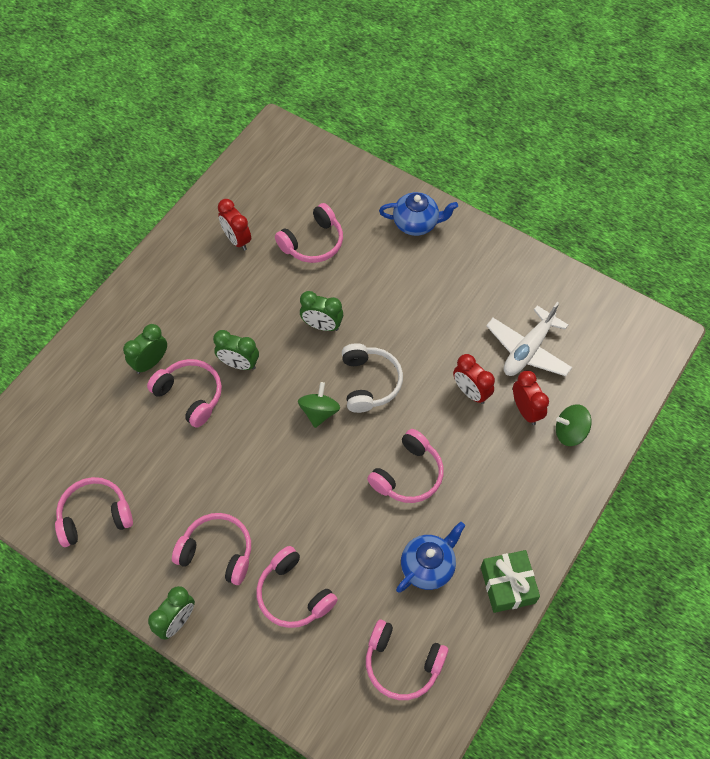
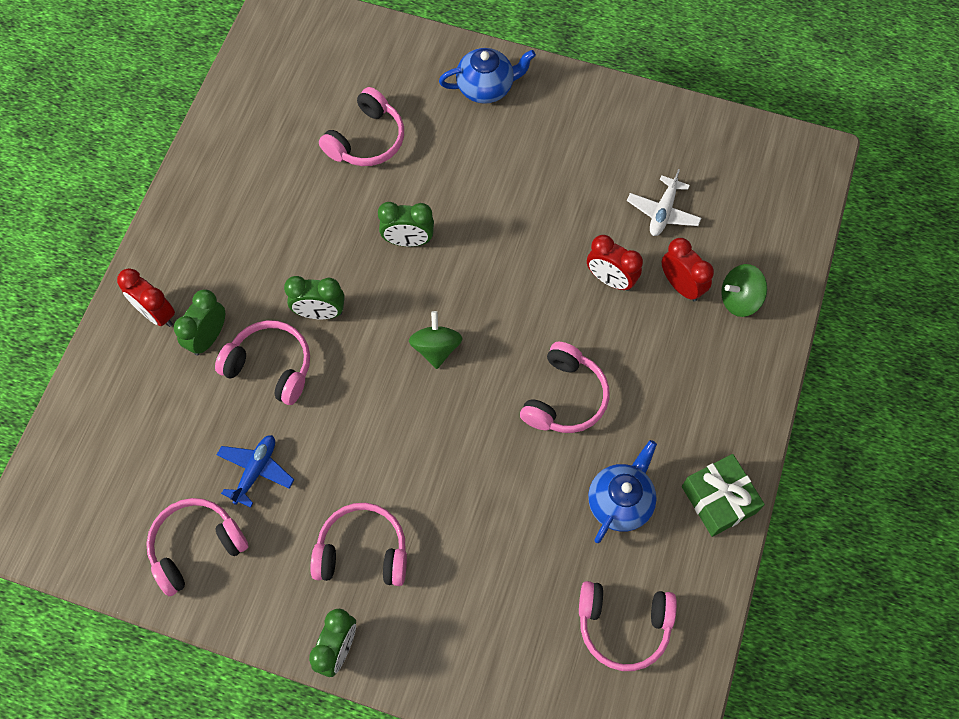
camera: 15 degrees left, 5 degrees up
red clock [218,199,251,251] -> red clock moved to [117,268,175,327]
pink headphones [256,546,338,628] -> none
white headphones [342,343,403,413] -> none
white plane [486,302,572,376] -> white plane [627,169,701,236], size x0.65
none -> blue plane [217,435,294,508]

